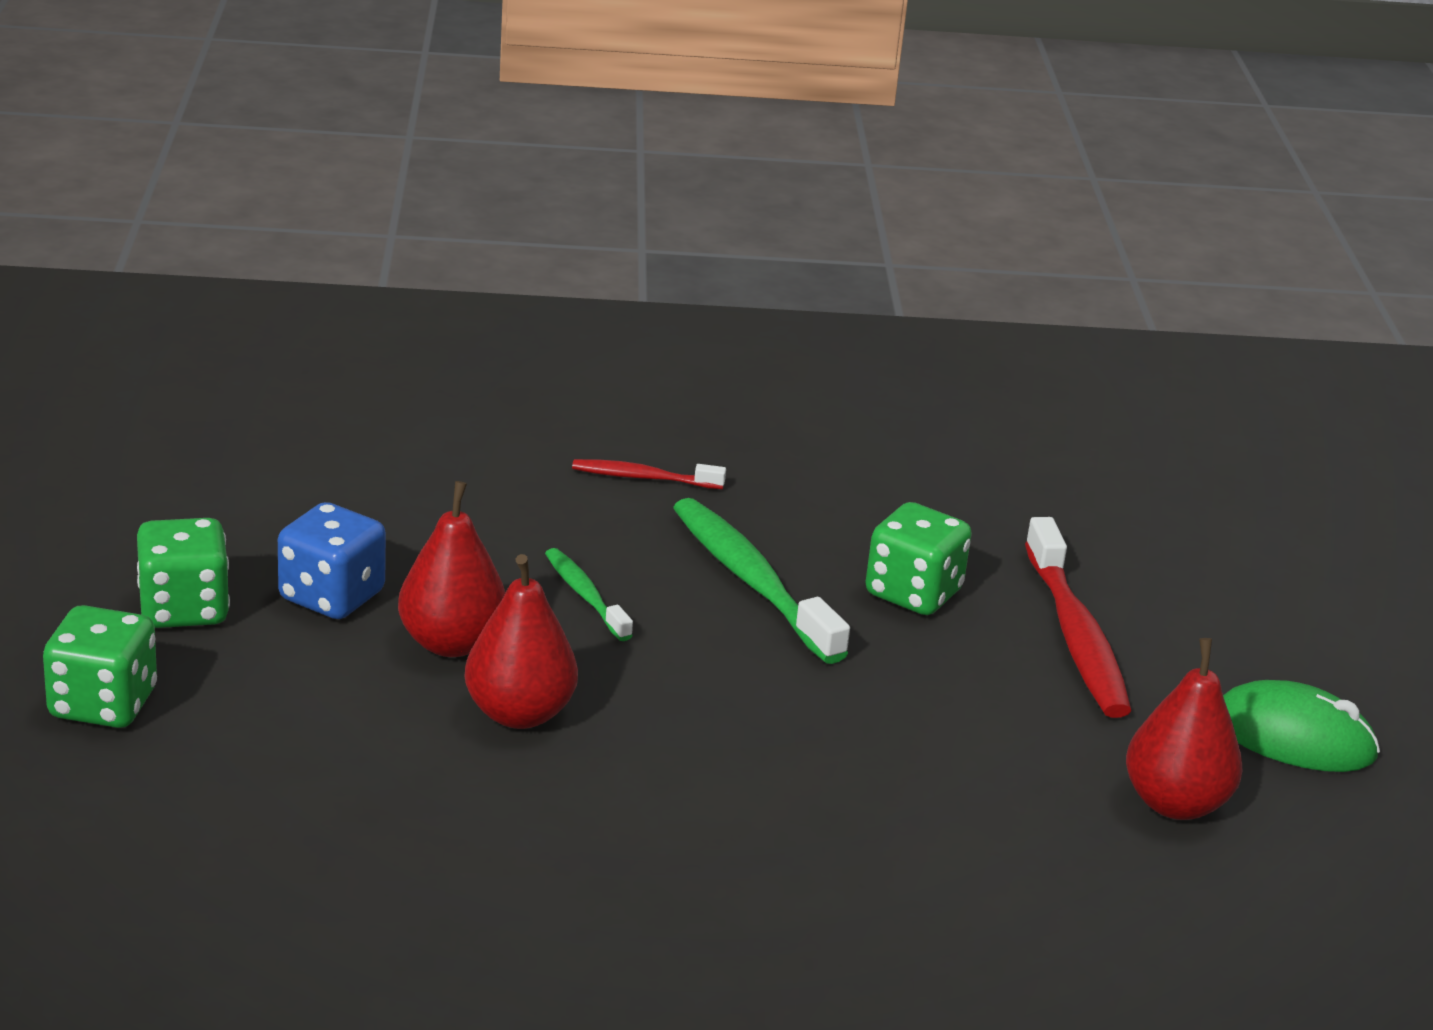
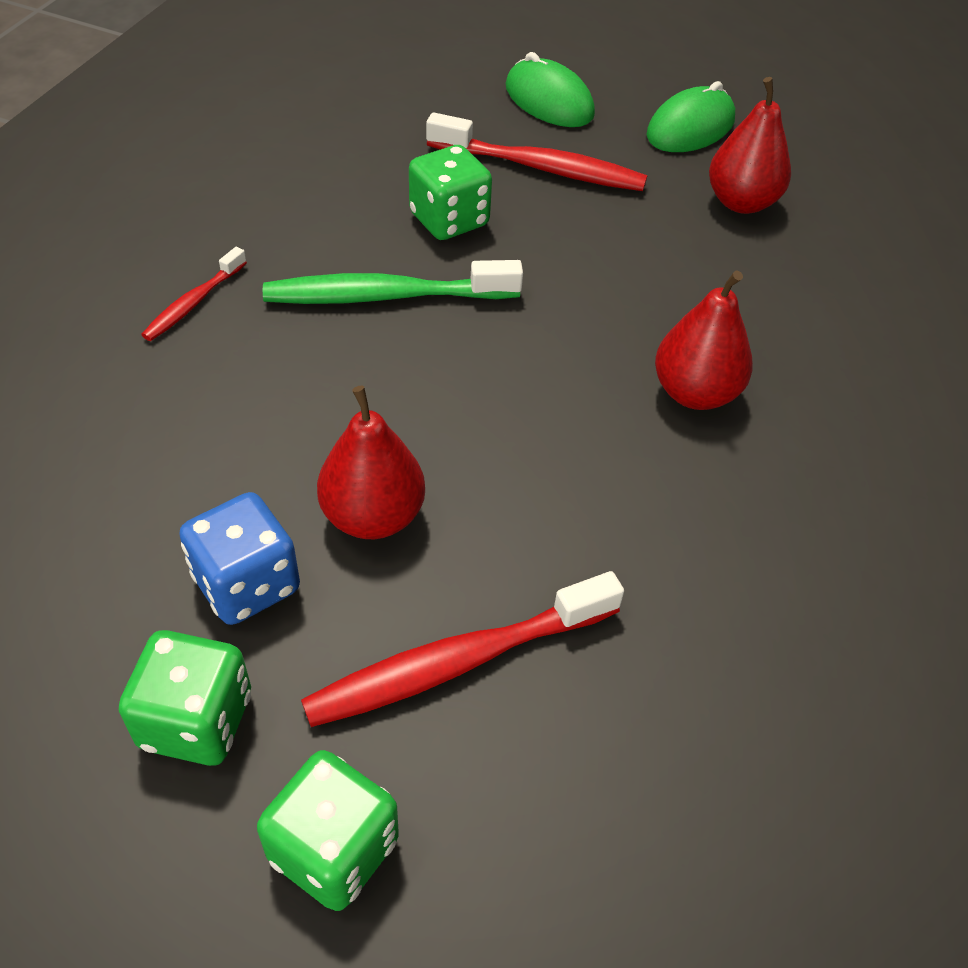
camera: 65 degrees left, 20 degrees up
red pear [465,554,578,729] -> red pear moved to [655,270,753,410]
green toothbrush [545,548,633,641] -> none
none -> red toothbrush [301,571,624,727]
none -> green mouse [506,52,595,127]

